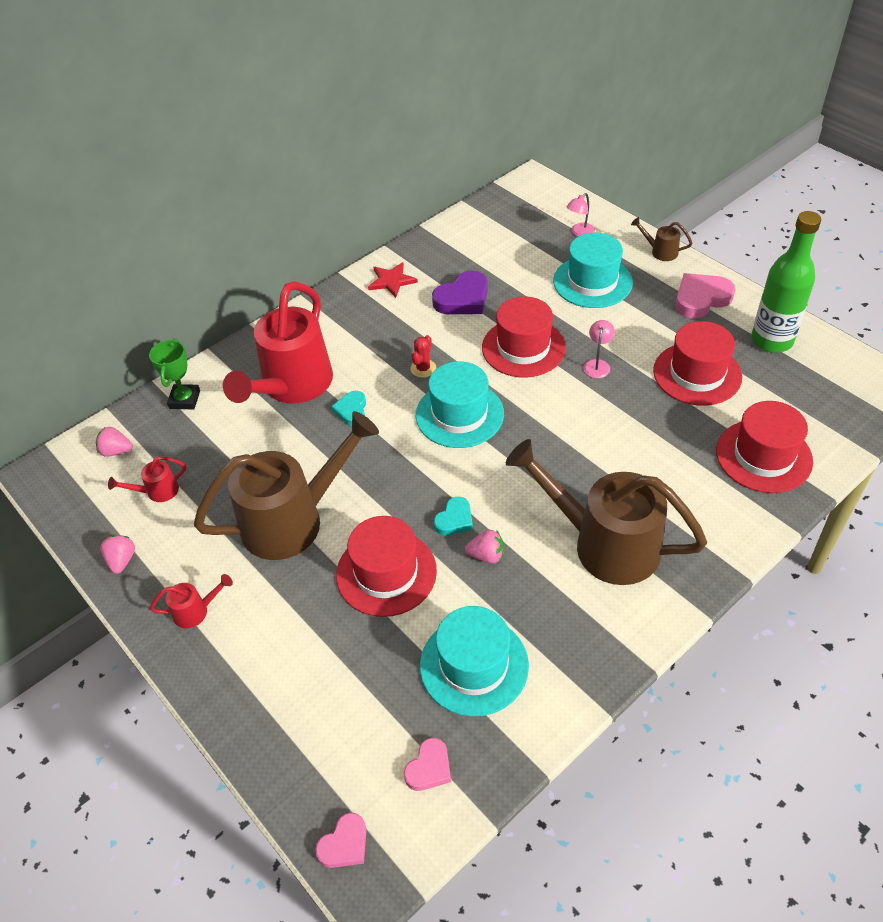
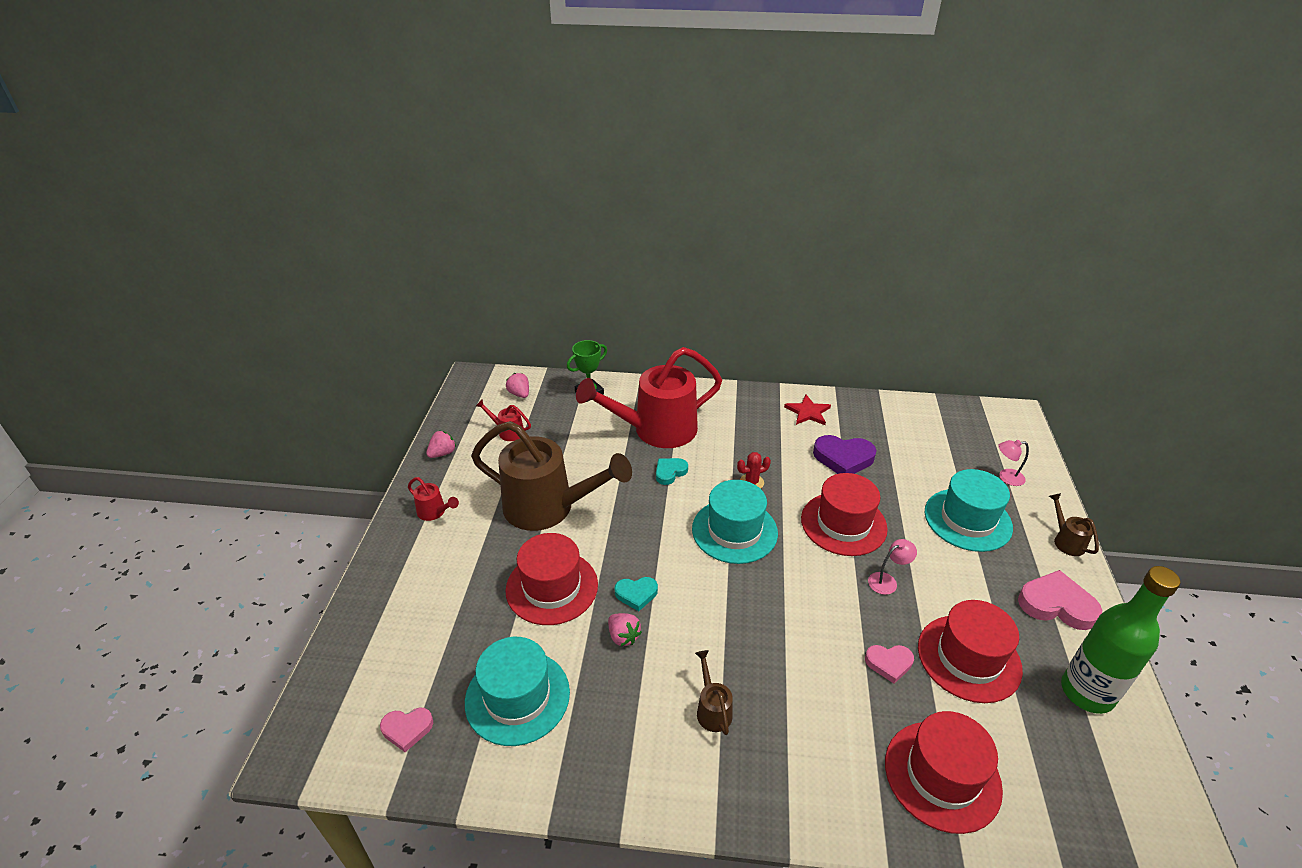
camera: 45 degrees right, 10 degrees down
pink heart [315,813,367,868] -> pink heart moved to [865,645,914,684]
brown watering can [506,439,707,585] -> brown watering can [695,650,733,735], size x0.40

